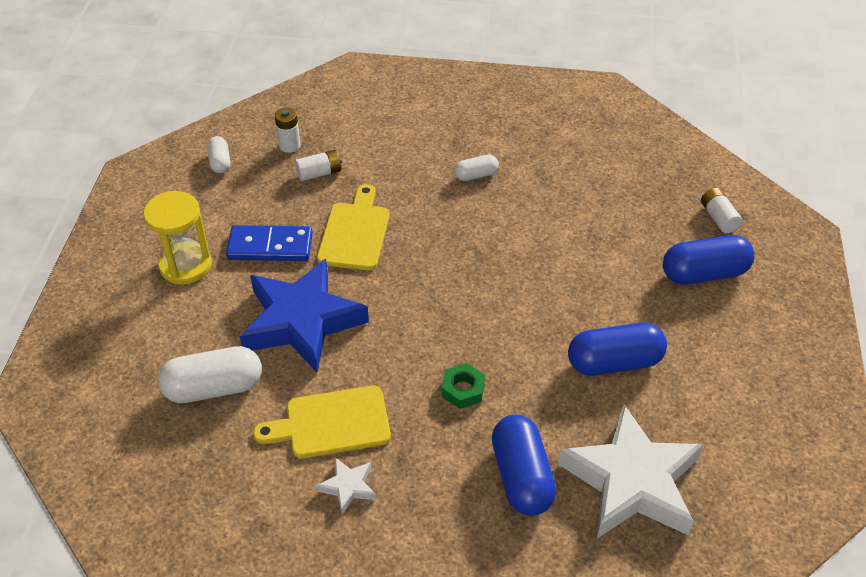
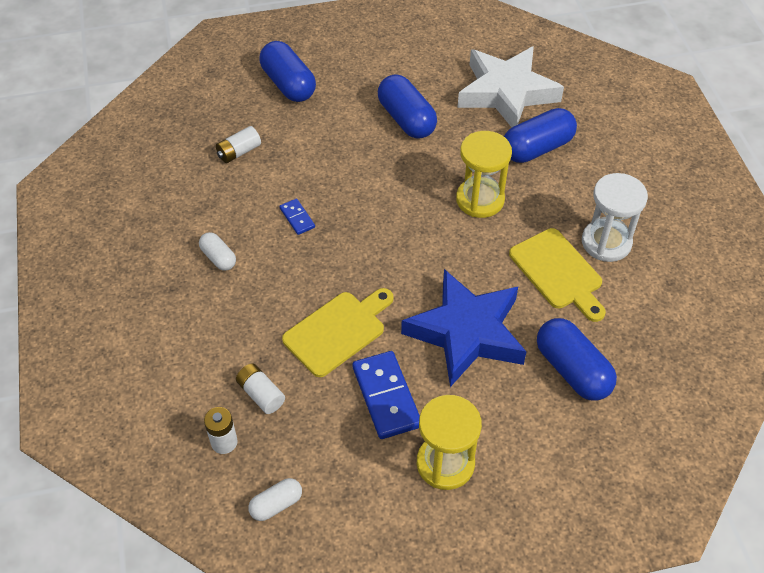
camera: 110 degrees left, 5 degrees up
white capsule [158,346,262,403] -> blue capsule [537,318,617,401]
white star [316,457,376,514] -> white hourglass [582,173,648,262]
yellow cutting board [317,184,390,271] -> yellow cutting board turned 150 degrees clockwise [282,288,394,377]
green nut [442,363,485,409] -> yellow hourglass [456,131,512,218]
white battery [701,188,742,233] -> white battery moved to [216,126,261,163]
none -> blue domino [279,198,315,235]

